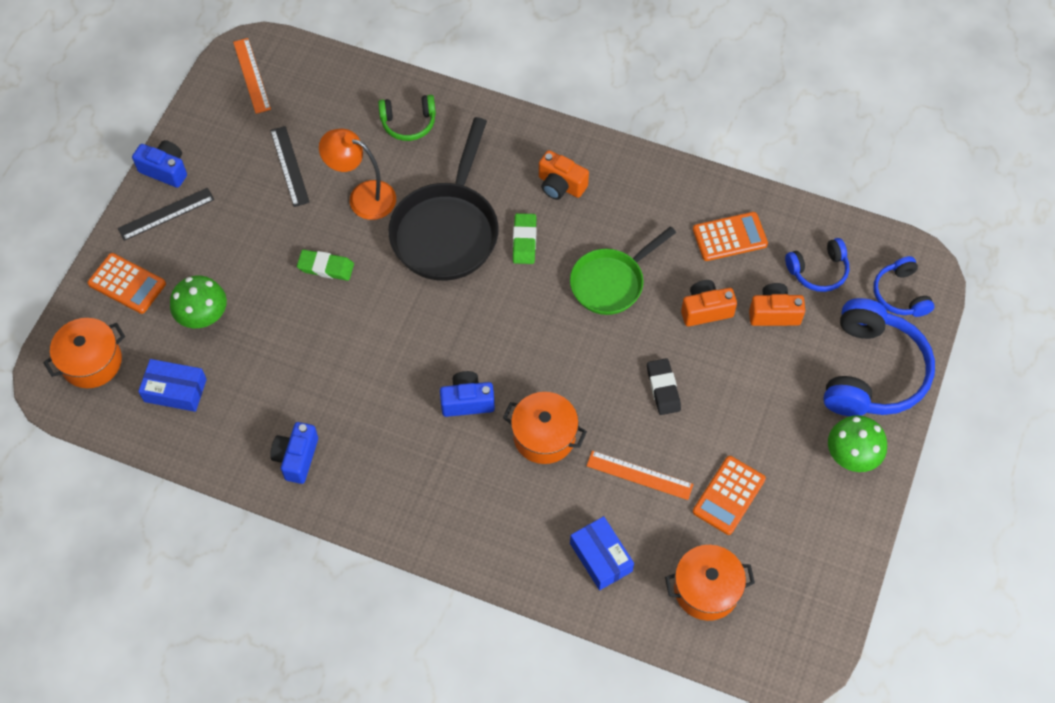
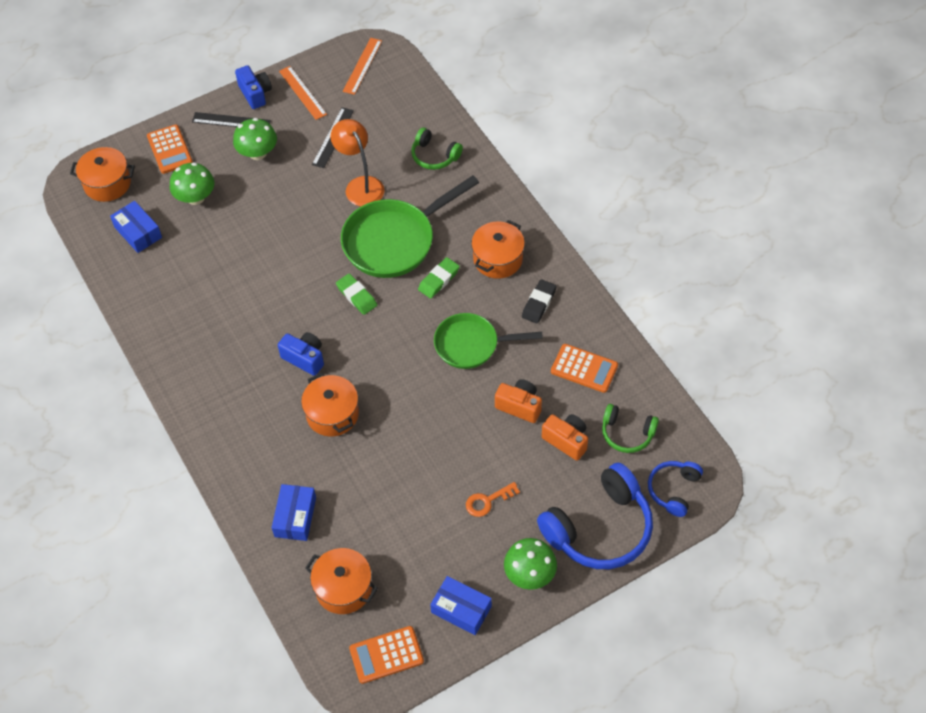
camera: 40 degrees right, 5 degrees down
blue camera [270,422,318,484] -> none
green eraser [297,250,354,281] -> green eraser moved to [336,273,377,315]
black pan [388,117,499,281] -> green pan [341,175,479,278]
orange camera [539,150,589,200] -> orange pot [471,220,525,279]
orange ruler [587,451,694,500] -> orange ruler moved to [279,66,327,120]
black eraser [647,358,681,415] -> black eraser moved to [522,279,557,324]
orange calculator [693,456,766,535] -> orange calculator moved to [349,626,424,684]
blue headphones [785,238,849,292] -> green headphones [602,404,659,453]
none -> green mushroom [233,118,277,160]
none -> blue box [430,576,492,635]
none -> orange key [466,482,520,517]

